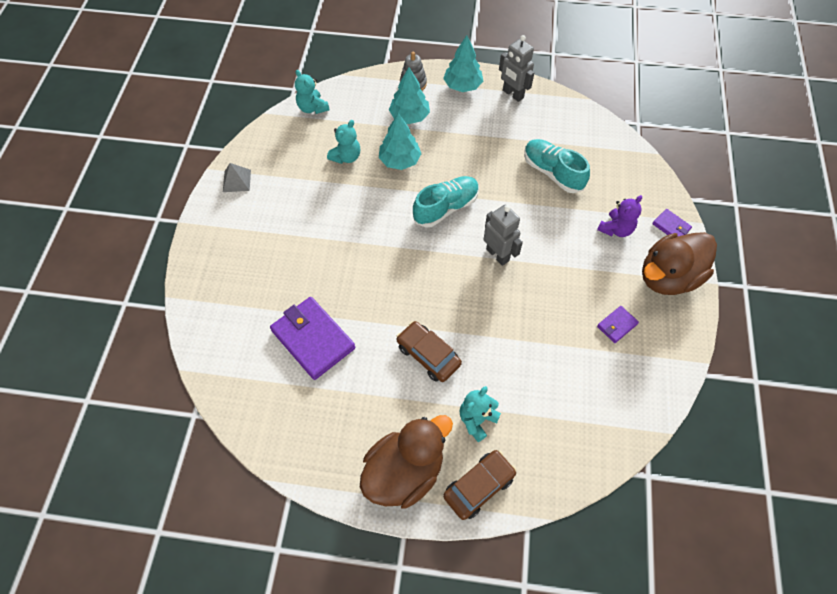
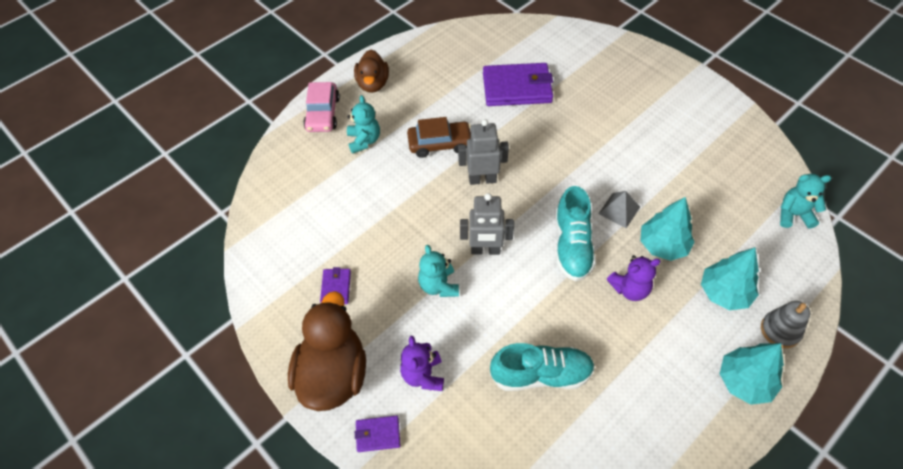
camera: 130 degrees right, 5 degrees down
grey pyramid [223,163,251,192] -> grey pyramid moved to [598,191,640,228]
turquoise teddy bear [327,120,360,164] -> turquoise teddy bear moved to [418,245,459,297]
brown duck [360,415,453,509] -> brown duck [354,50,389,93], size x0.62
brown car [443,450,517,520] -> pink car [303,82,340,132]
grey robot [499,35,534,102] -> grey robot moved to [458,119,509,185]
none -> purple teddy bear [607,255,661,301]

